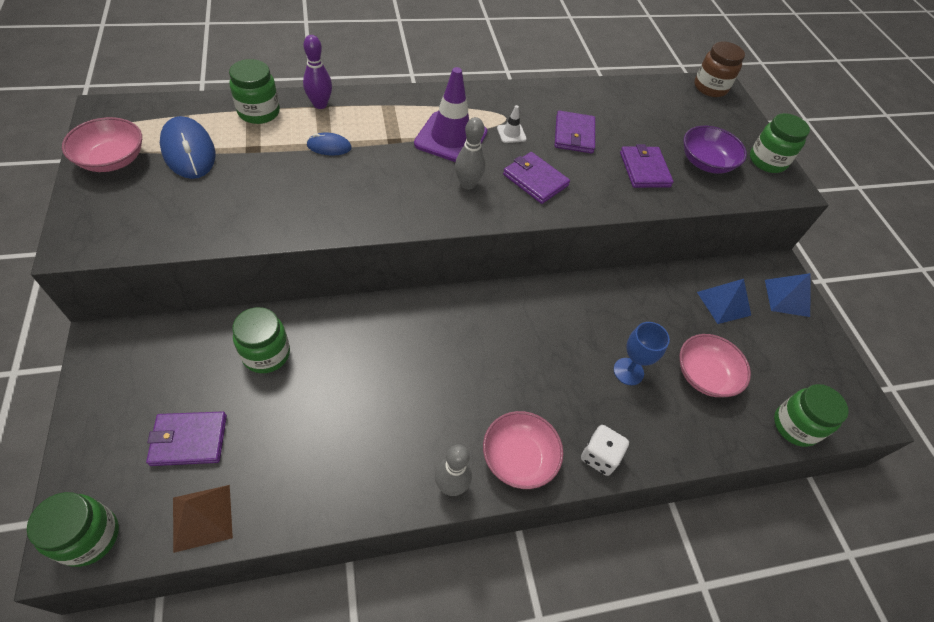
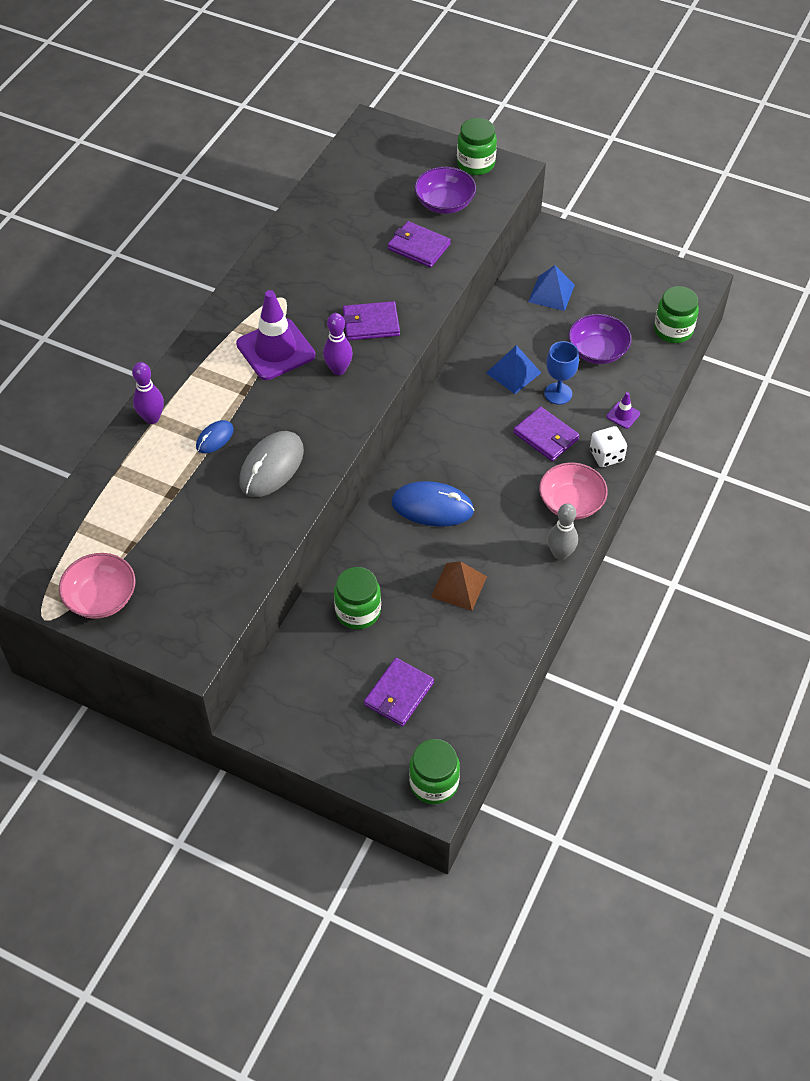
camera: 45 degrees left, 0 degrees up
blue mouse [160,116,215,179] -> blue mouse moved to [392,481,474,527]
brown pyramid [173,485,233,553] -> brown pyramid moved to [431,561,487,611]
green jar [229,59,280,124] -> none
grey bowling pin [455,117,486,190] -> purple bowling pin [323,313,353,375]
white traffic cone [497,105,527,143] -> none
purple wallet [555,111,595,153] -> purple wallet moved to [513,406,580,461]
pink bowl [679,334,751,397] -> purple bowl [568,314,632,364]
brown jar [694,41,745,97] -> none
blue pyramid [765,273,810,317] -> blue pyramid moved to [486,345,541,394]
none -> grey mouse [239,431,304,497]
none -> purple traffic cone [606,392,640,429]

